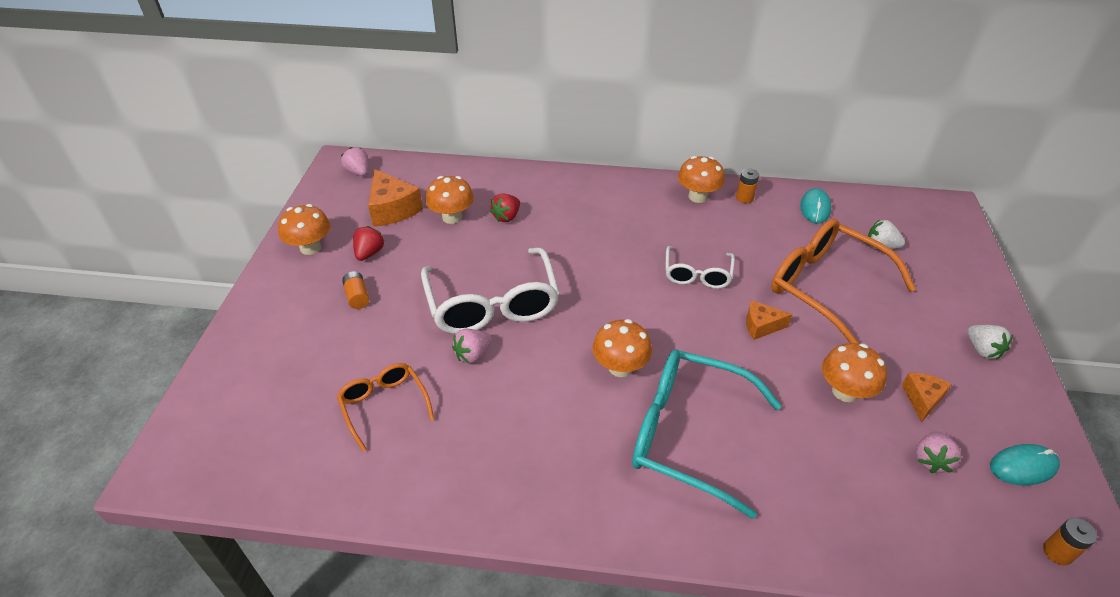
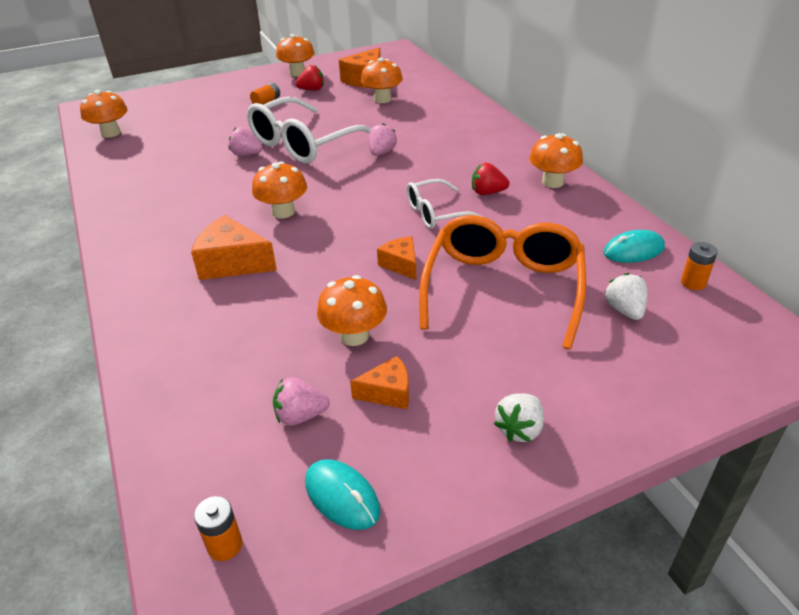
camera: 60 degrees right, 5 degrees down
orange glasses [337,363,435,451] -> none
pink strawberry [341,147,368,176] -> pink strawberry moved to [369,123,397,156]
red strawberry [490,193,520,222] -> red strawberry moved to [472,163,510,195]
turquoise glasses [632,349,782,519] -> orange cheese [191,215,277,280]
orange battery [736,169,759,203] -> orange battery moved to [681,242,718,290]
none -> orange mushroom [80,90,128,138]

